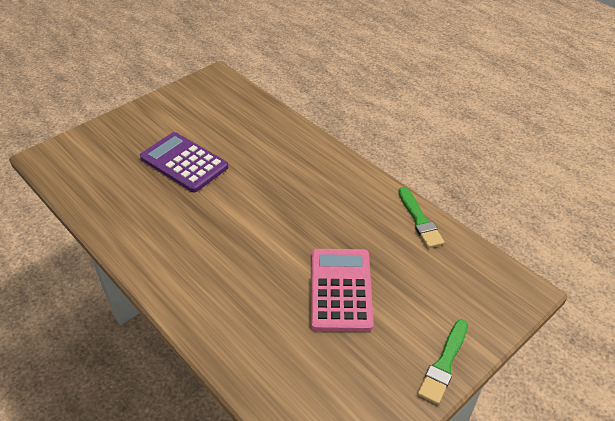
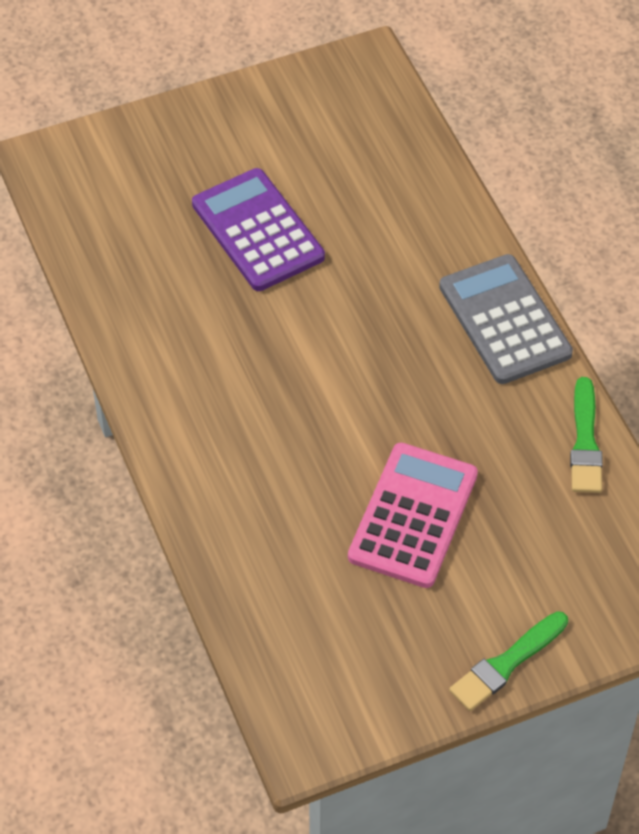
camera: 20 degrees right, 10 degrees up
none -> grey calculator [439,254,573,384]

